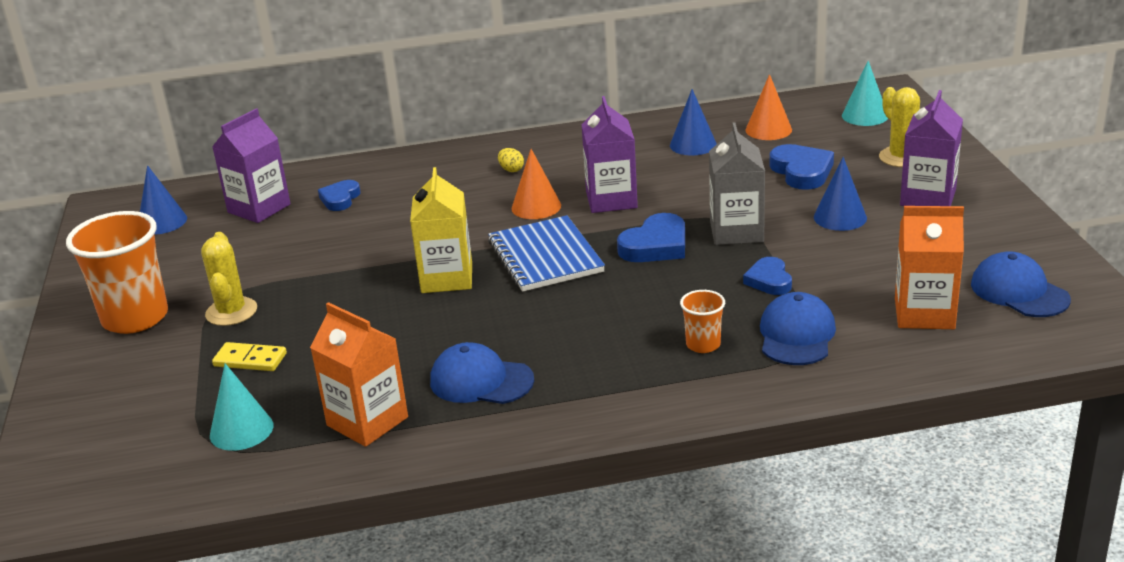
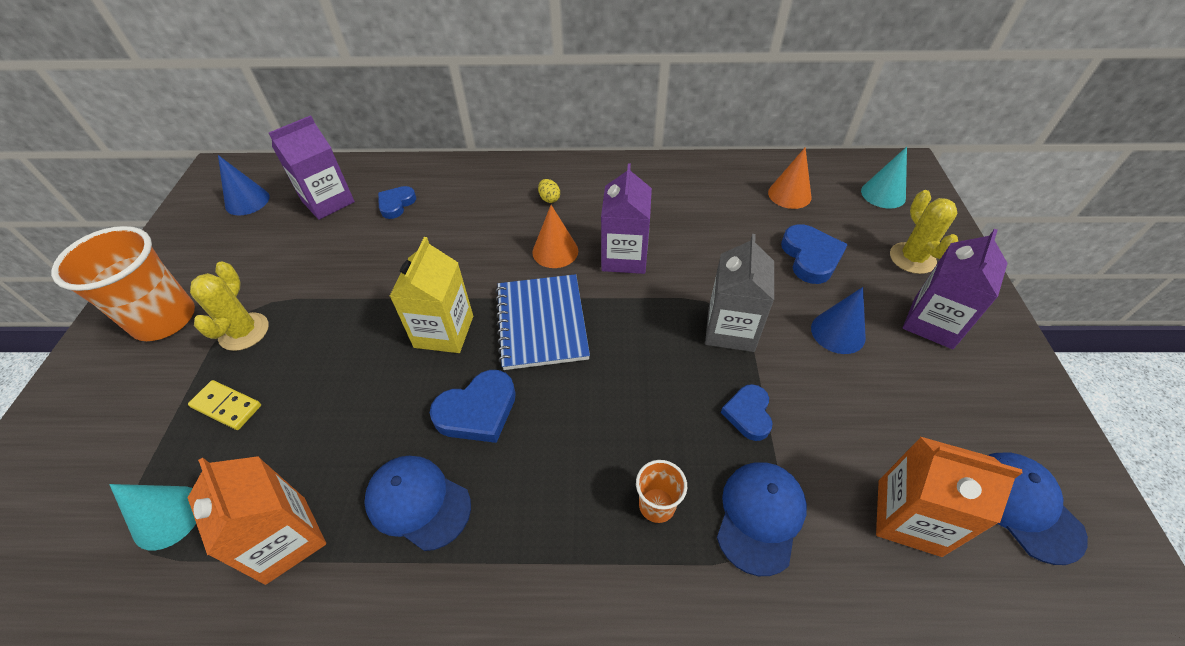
camera: 10 degrees right, 20 degrees up
blue heart [617,213,685,262] -> blue heart moved to [430,370,516,443]
blue cone [670,89,717,156] -> none

